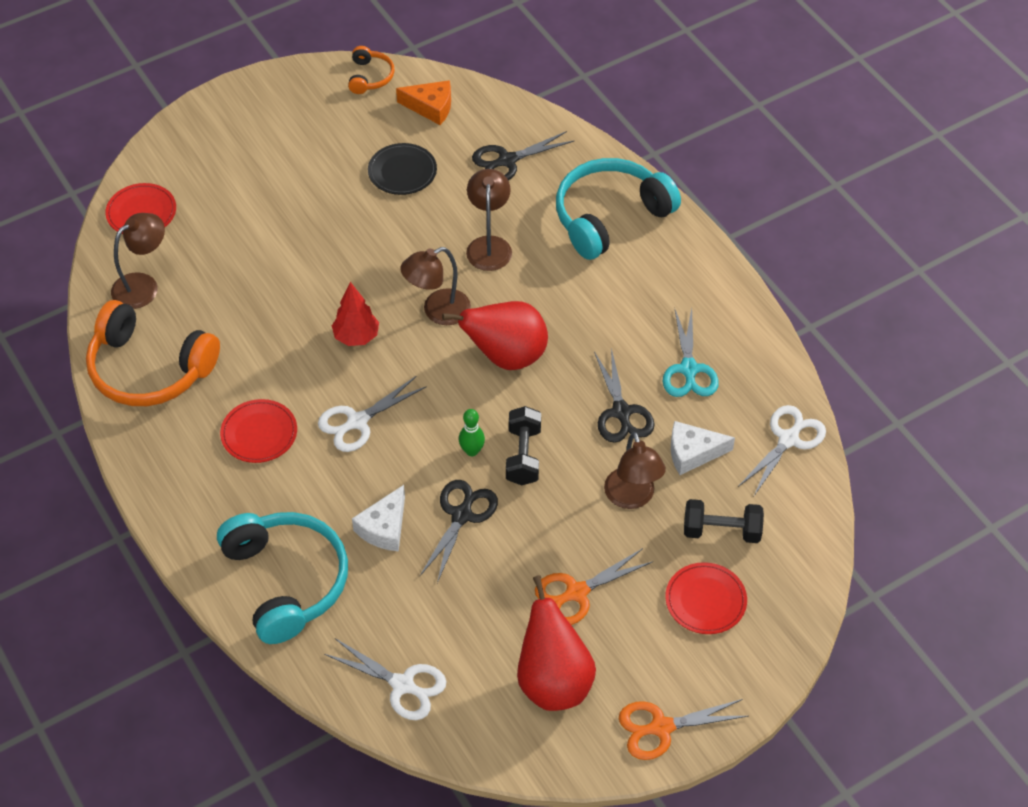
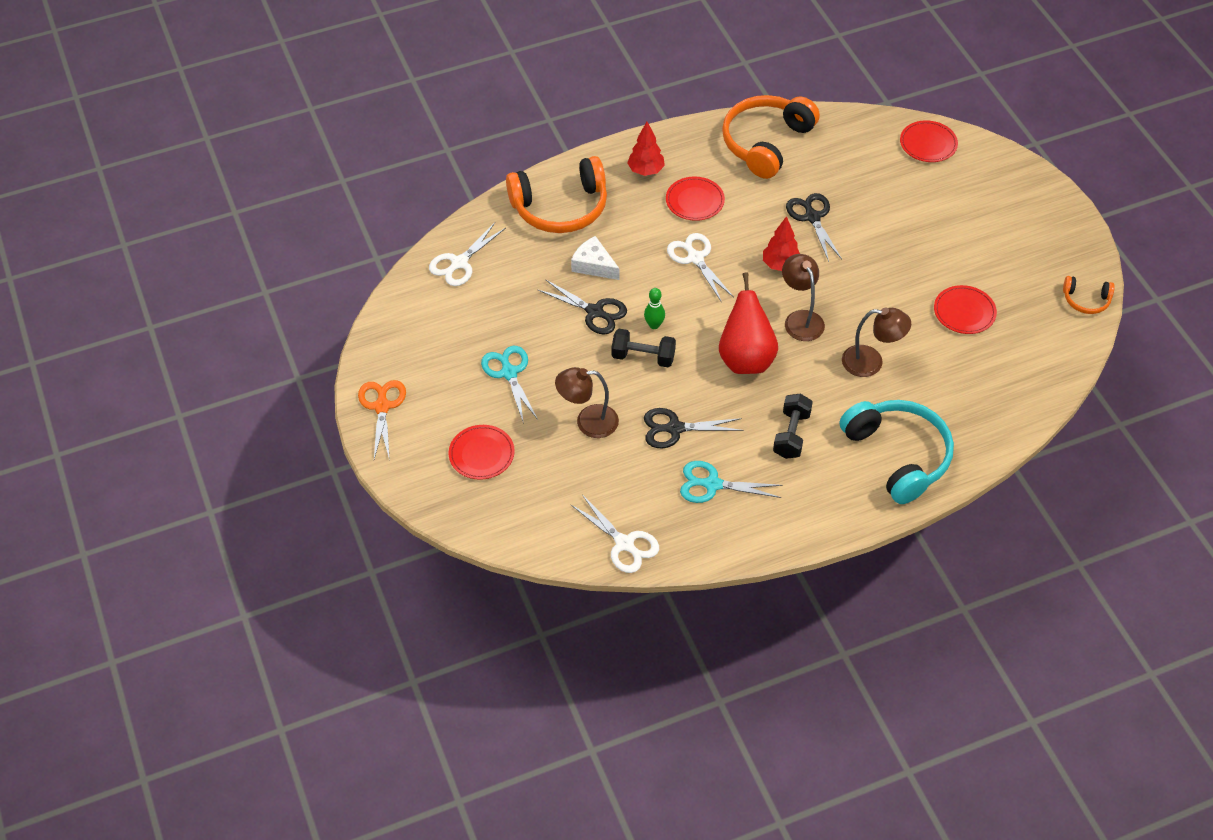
camera: 100 degrees right, 0 degrees up
brown lamp [111,213,165,309] -> none
turquoise headphones [217,512,348,644] -> orange headphones [506,156,607,233]
black plate [368,143,437,195] -> red plate [934,285,997,334]
orange cheese [396,80,451,125] -> none
black scissors [472,131,575,180] -> black scissors moved to [786,193,842,262]
red pear [517,575,596,711] -> none
orange scissors [535,548,653,625] -> turquoise scissors [481,346,538,424]
white cheese [671,421,735,475] -> none
black dumbbell [684,499,764,543] -> black dumbbell moved to [773,394,813,459]
none -> red tree [627,122,665,176]

